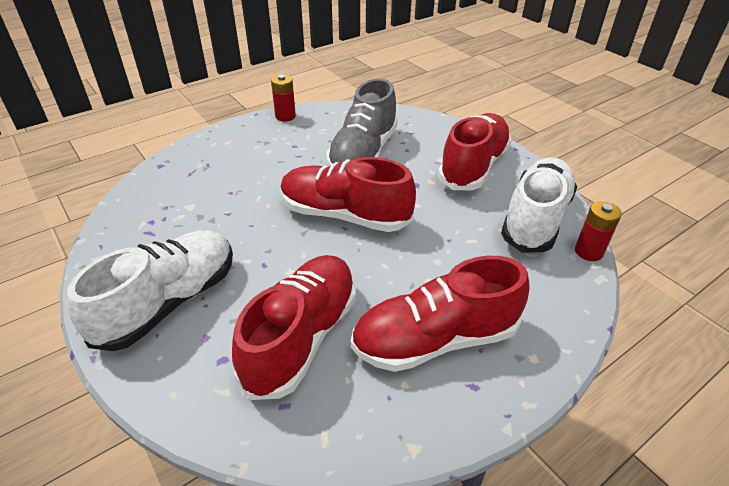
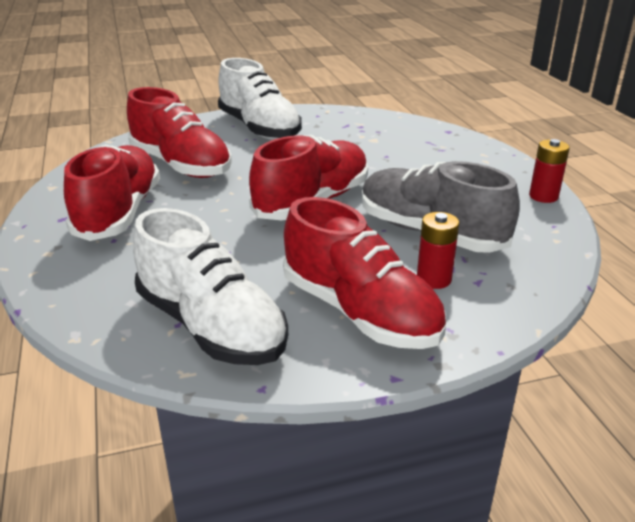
camera: 110 degrees right, 10 degrees down
red battery [575,201,622,261] -> red battery moved to [417,212,459,289]

